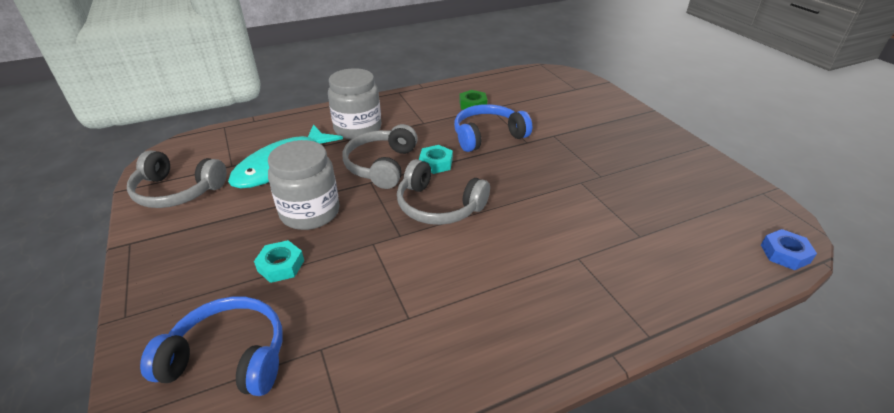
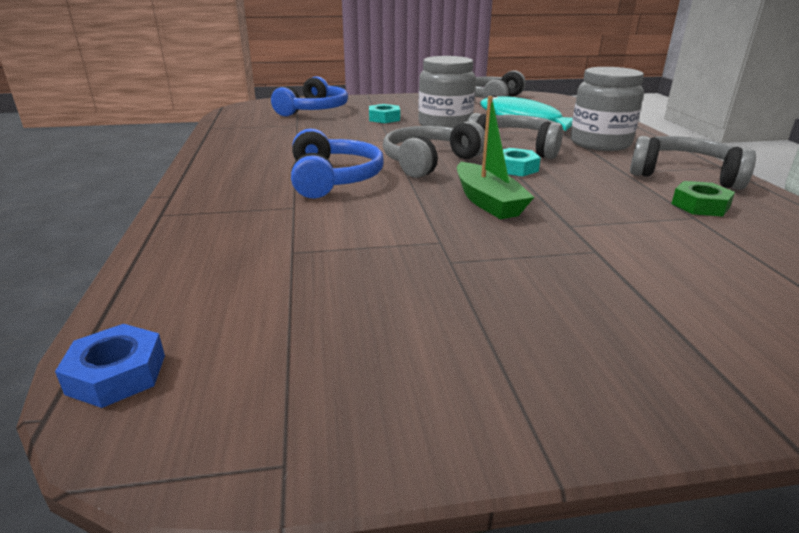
camera: 105 degrees right, 10 degrees down
blue headphones [454,104,532,152] -> blue headphones moved to [291,128,384,199]
none -> green boat [457,96,534,219]
none -> grey headphones [630,136,756,190]

